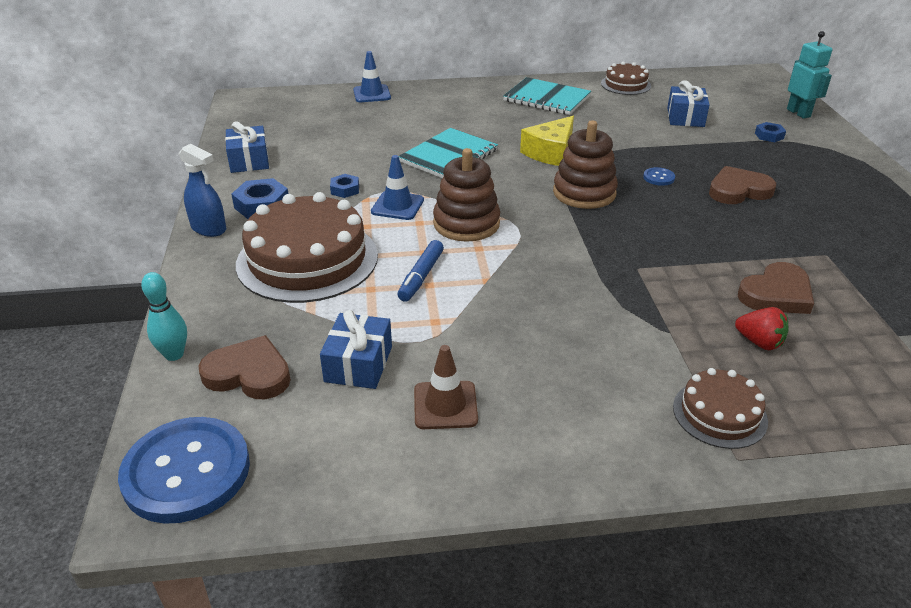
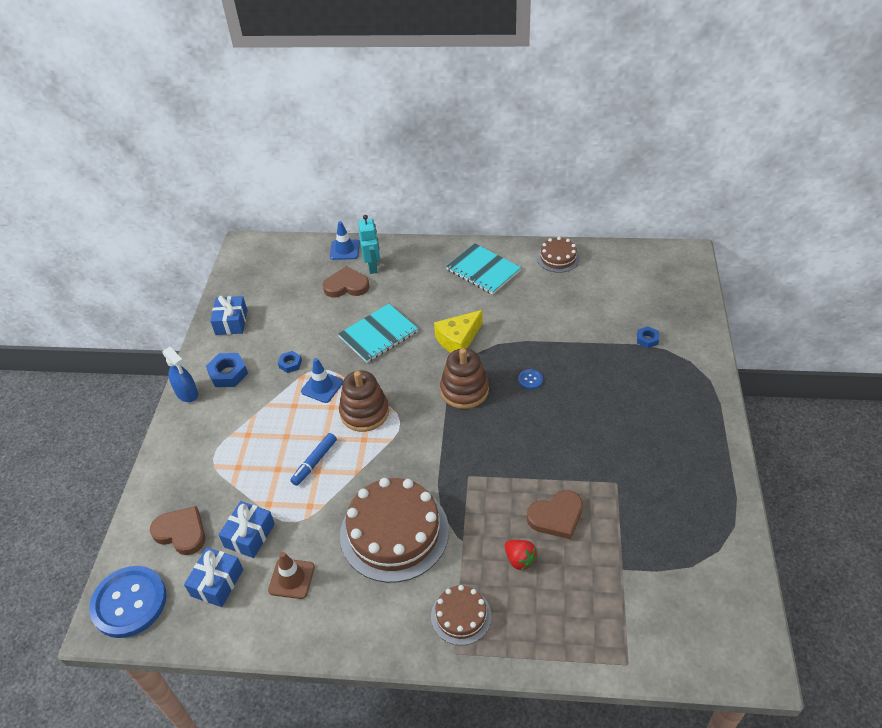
camera: 15 degrees right, 10 degrees up
turquoise bowling pin [141,272,187,361] -> none
brown cake [236,192,378,303] -> brown cake moved to [340,478,449,583]
blue gift [667,80,710,127] -> blue gift moved to [184,547,243,607]
brown heart [709,166,776,204] -> brown heart moved to [323,266,370,298]
turquoise robot [787,31,832,119] -> turquoise robot moved to [358,215,380,274]

